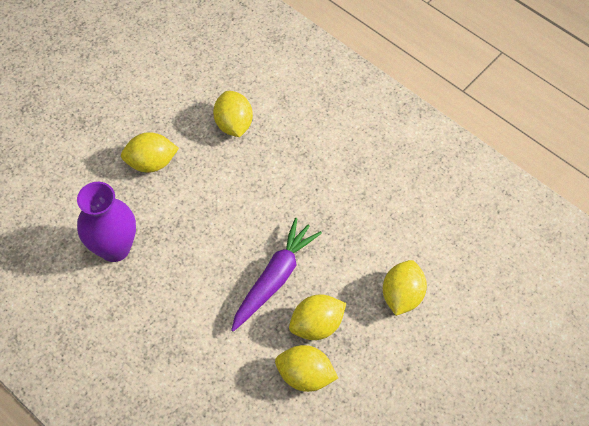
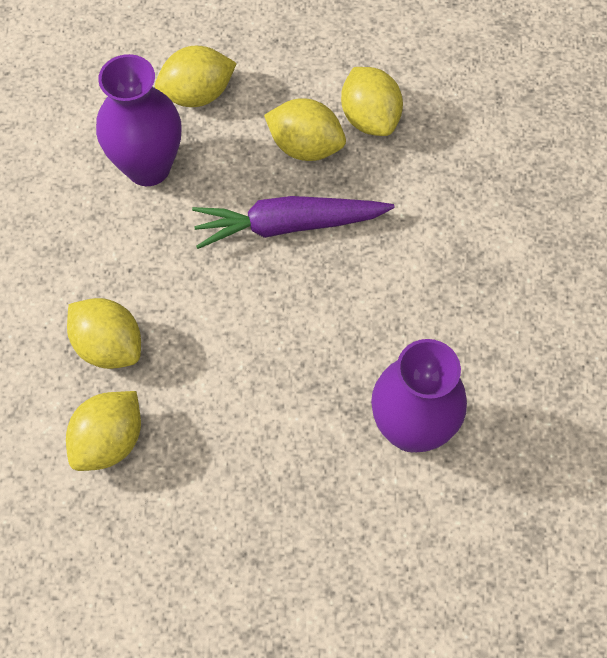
camera: 130 degrees left, 5 degrees up
yellow lemon [121,132,179,173] -> yellow lemon moved to [67,298,141,369]
none -> purple vase [96,54,181,186]

